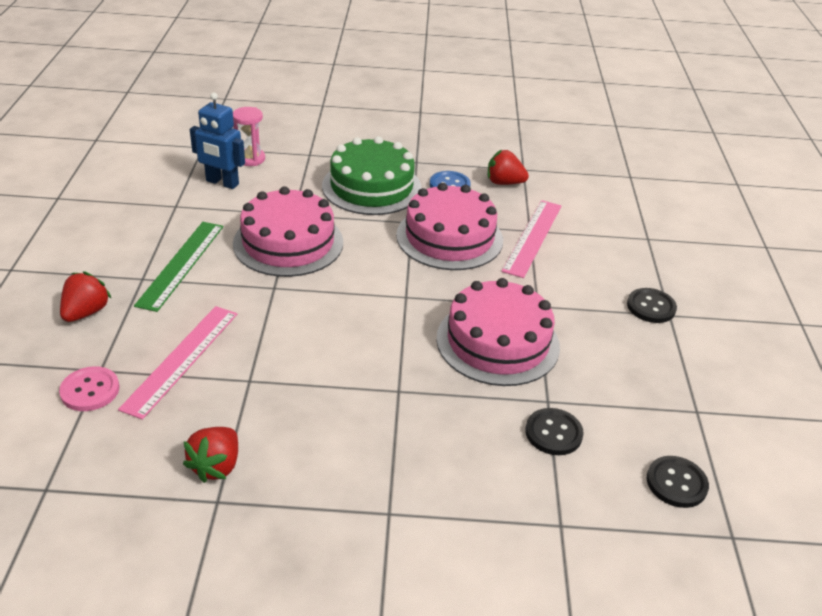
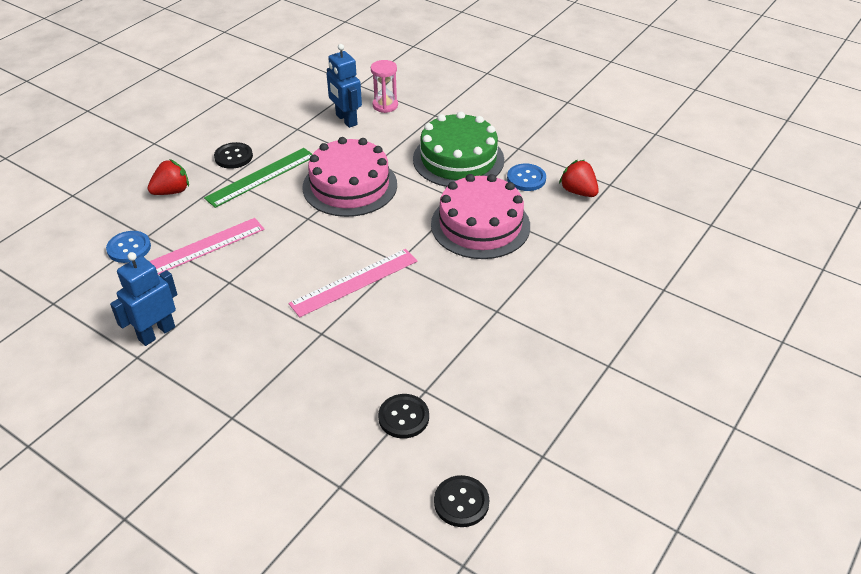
camera: 35 degrees right, 5 degrees up
pink button [59,366,119,411] -> blue button [106,231,151,263]
red strawberry [183,427,238,483] -> blue robot [110,252,177,346]
pink cake [436,278,560,386] -> none
pink ruler [501,200,562,278] -> pink ruler moved to [288,249,417,317]
black button [627,288,677,323] -> black button moved to [214,142,253,169]

